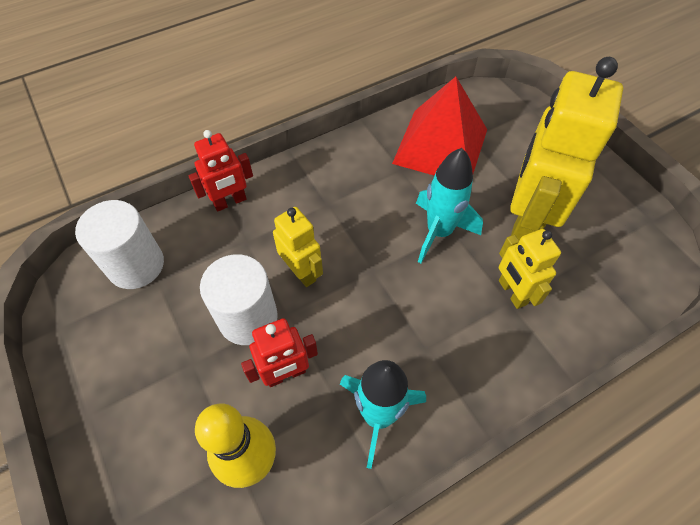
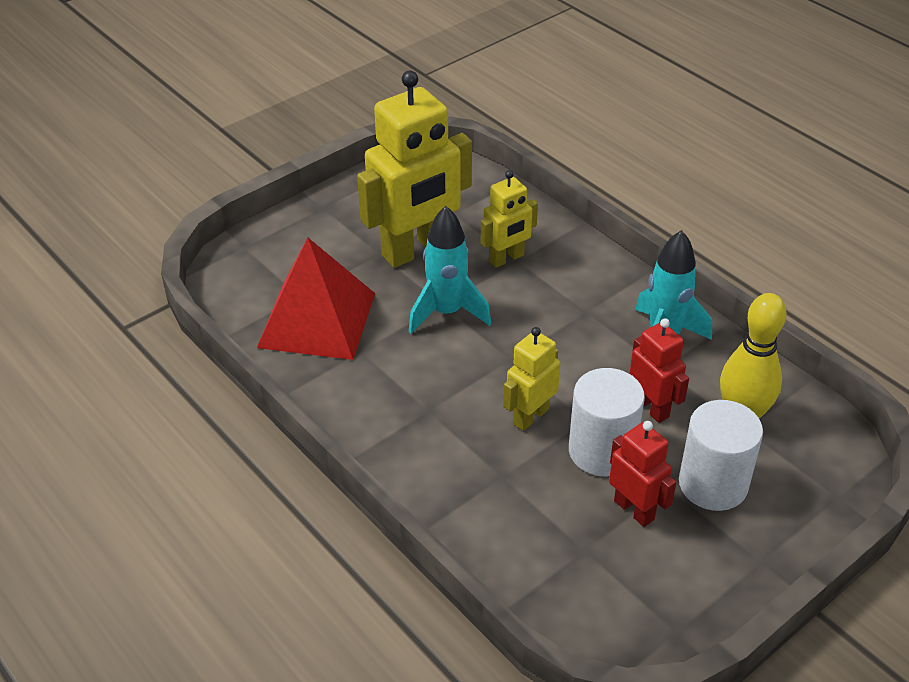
camera: 100 degrees left, 15 degrees down
white cylinder [75,200,164,289] -> white cylinder moved to [679,400,763,511]
red robot [188,130,253,212] -> red robot moved to [609,421,677,527]
yellow robot [510,57,623,240] -> yellow robot turned 45 degrees counterclockwise [357,70,472,268]

